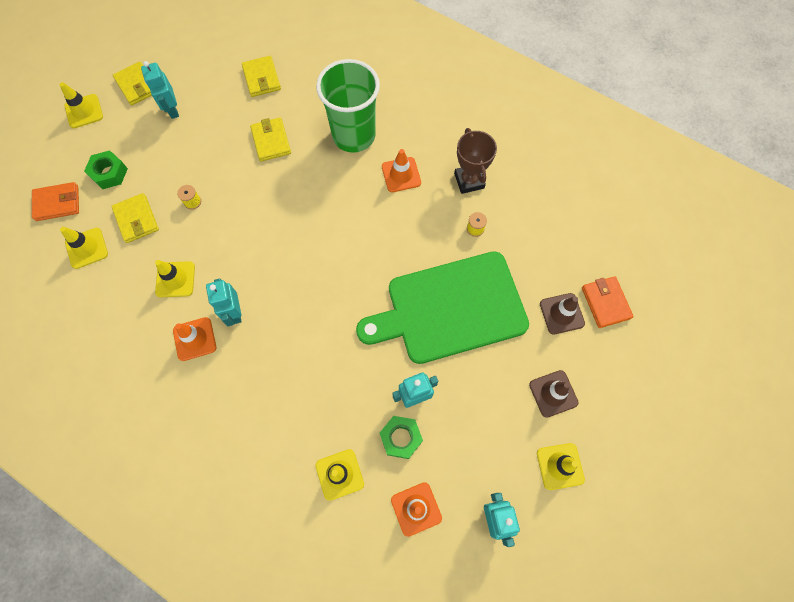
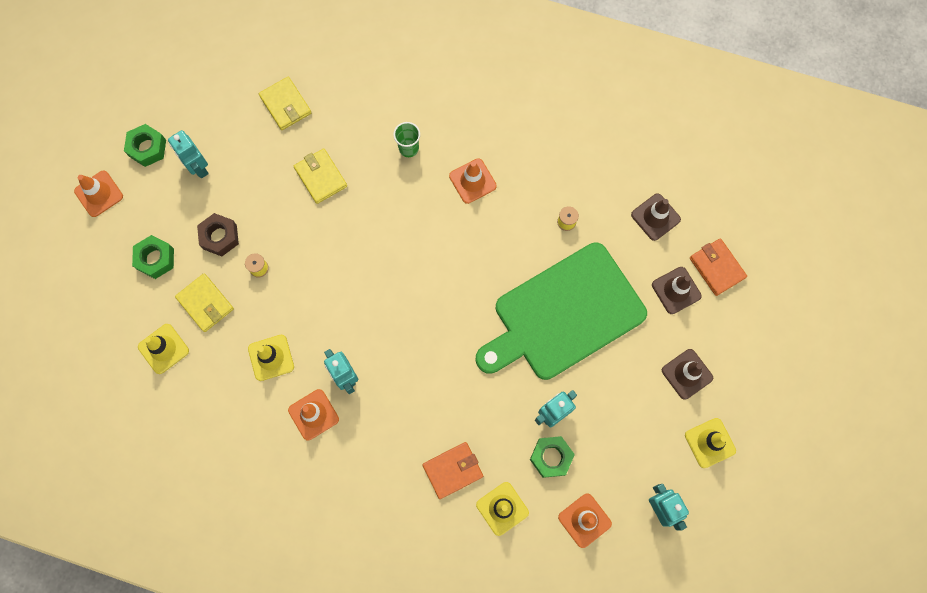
camera: 15 degrees left, 5 degrees up
orange wallet [32,182,79,221] -> orange wallet moved to [422,442,483,499]
yellow traffic cone [60,82,103,128] -> orange traffic cone [74,171,123,217]
yellow wallet [113,62,152,105] -> green nut [124,124,166,167]
green cup [316,59,380,153] -> green cup [393,122,420,157], size x0.42
brown trophy [454,128,497,194] -> none
none -> brown nut [197,213,239,256]
none -> brown traffic cone [631,194,681,241]

